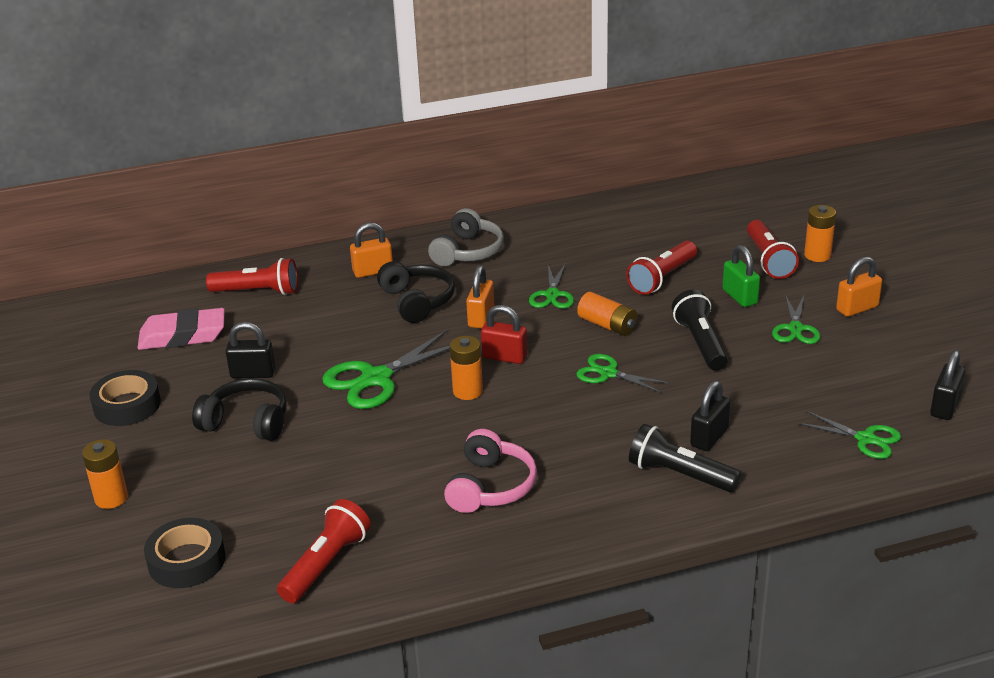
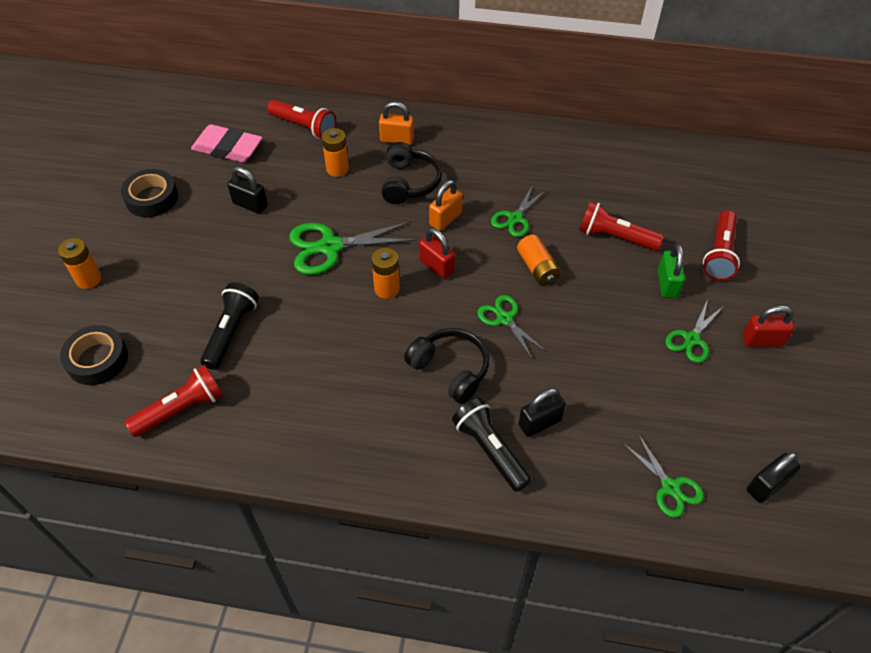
camera: 25 degrees right, 20 degrees up
black headphones [192,378,287,441] -> black headphones moved to [404,328,489,404]
grey headphones [428,208,504,266] -> none
pink headphones [444,429,537,513] -> none
red flashlight [626,241,697,295] -> red flashlight turned 45 degrees clockwise [579,201,664,251]
black flashlight [672,290,728,371] -> black flashlight moved to [200,282,259,370]
orange battery [804,205,836,262] -> orange battery moved to [322,128,349,177]
orange padlock [836,257,882,317] -> red padlock [742,305,794,347]

